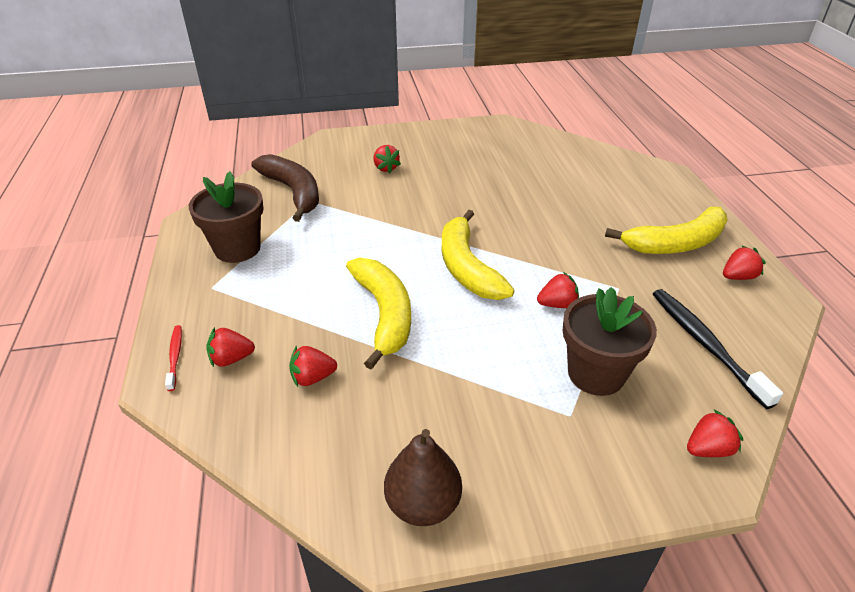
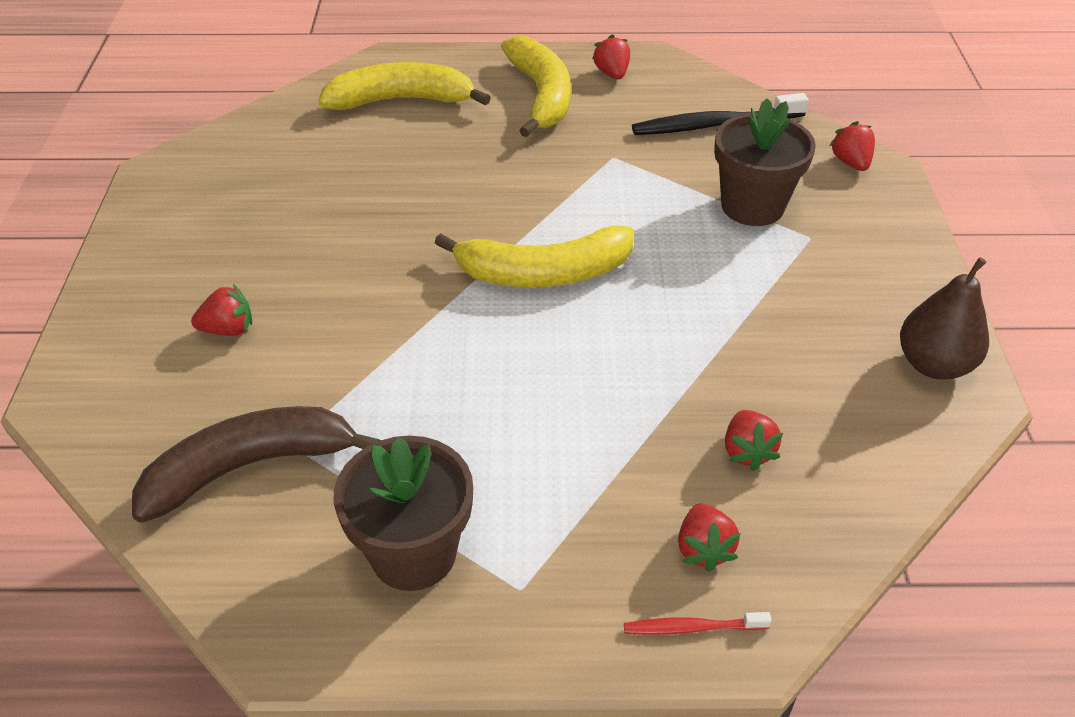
camera: 80 degrees left, 5 degrees up
yellow banana [346,258,411,369] -> yellow banana moved to [318,62,491,110]
red strawberry [537,272,579,308] -> none

